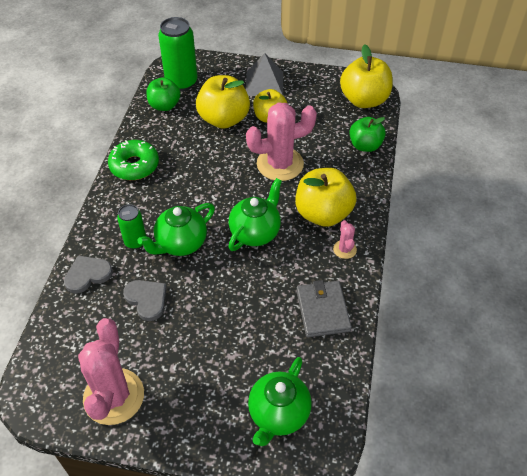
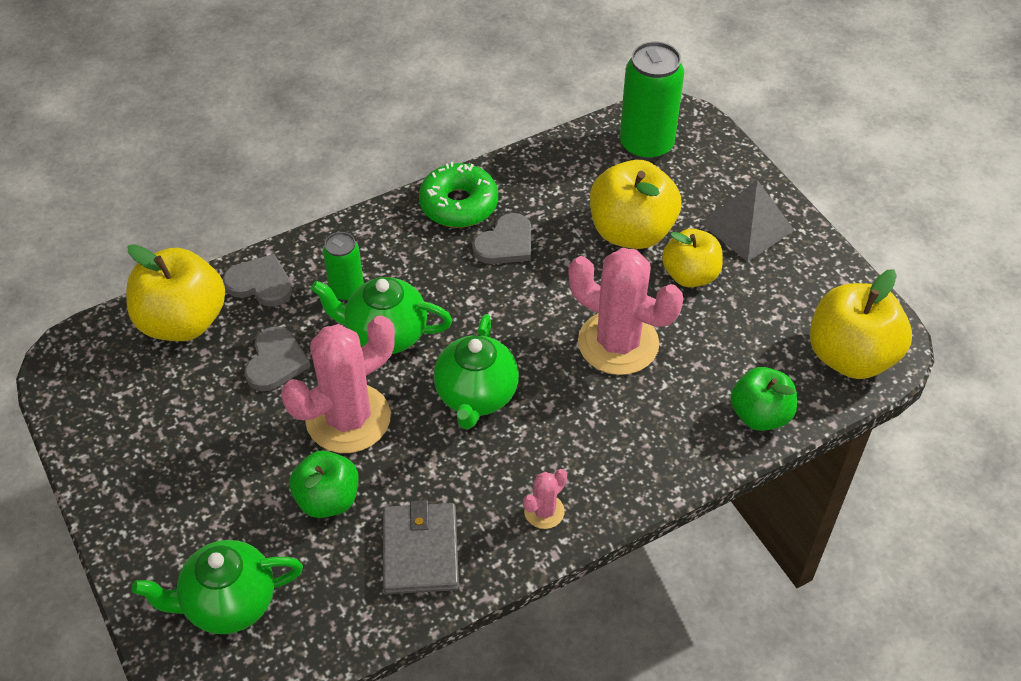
camera: 50 degrees right, 0 degrees up
pink cactus [78,318,144,425] -> pink cactus moved to [281,315,395,453]
green apple [146,77,181,111] -> green apple moved to [289,451,358,518]
green teapot [228,178,282,251] -> green teapot turned 105 degrees clockwise [434,314,519,429]
yellow apple [296,168,357,227] -> yellow apple moved to [126,244,225,341]
grey wallet [296,280,352,337] -> grey wallet turned 45 degrees counterclockwise [383,500,459,594]
none -> grey heart [473,213,531,264]

